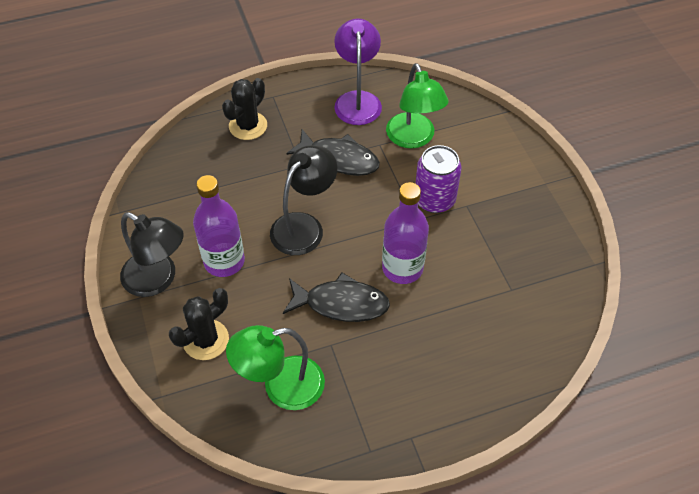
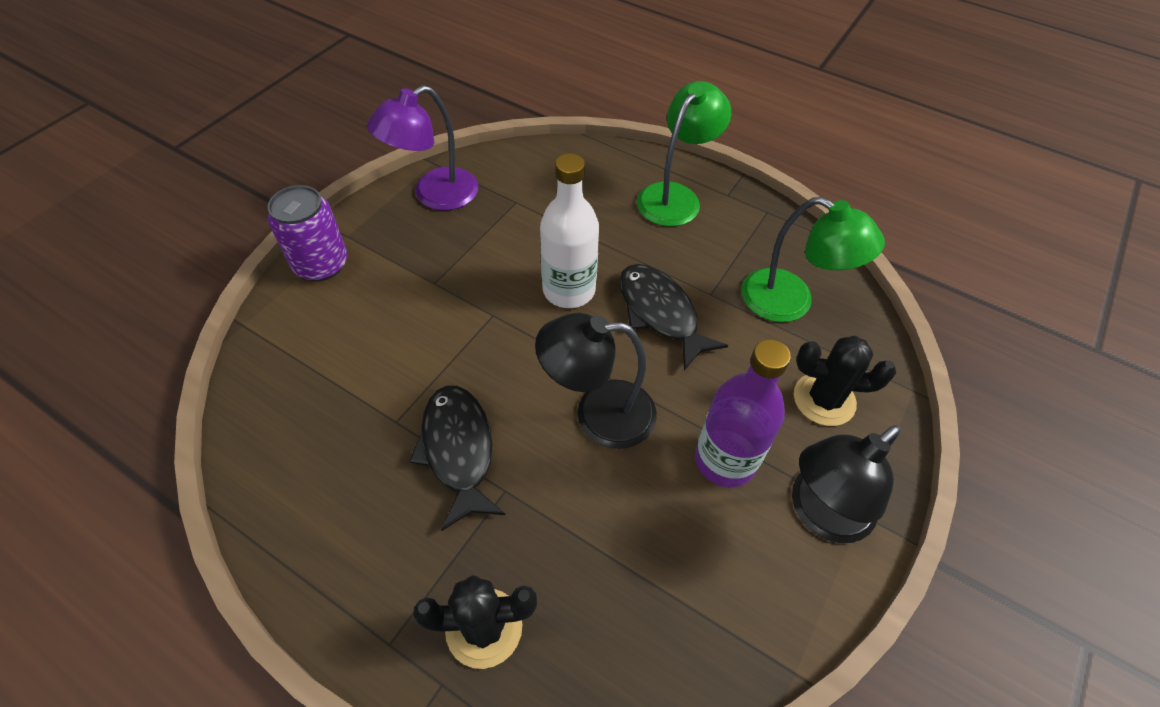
camera: 130 degrees left, 0 degrees up
black lamp [120,212,184,297] -> black lamp turned 120 degrees counterclockwise [792,425,901,543]
purple lamp [334,18,382,125] -> purple lamp moved to [367,85,478,211]
purple bottle [382,182,429,284] -> white bottle [540,153,599,308]
green lamp [386,63,449,148] -> green lamp moved to [637,81,731,226]
purple can [415,145,462,213] -> purple can moved to [268,185,347,281]

